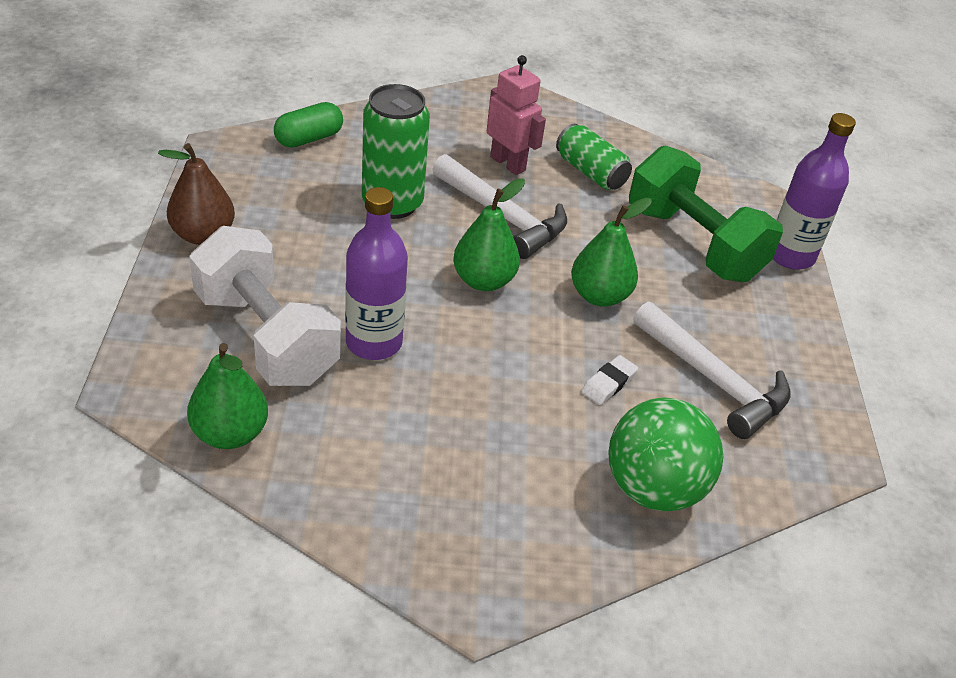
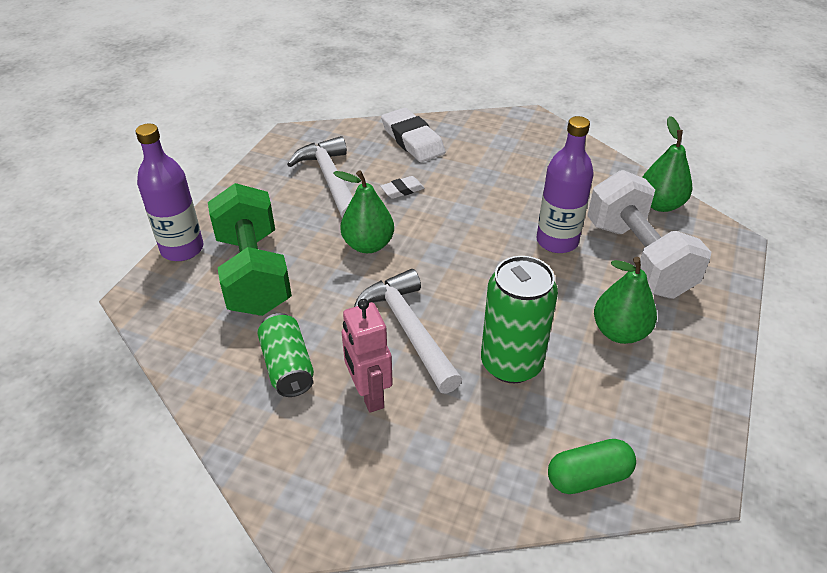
camera: 155 degrees left, 0 degrees up
brown pear [158,143,235,245] -> none
green pear [453,178,525,291] -> green pear moved to [594,257,657,344]
green ball [608,397,723,511] -> white eraser [381,108,446,162]

